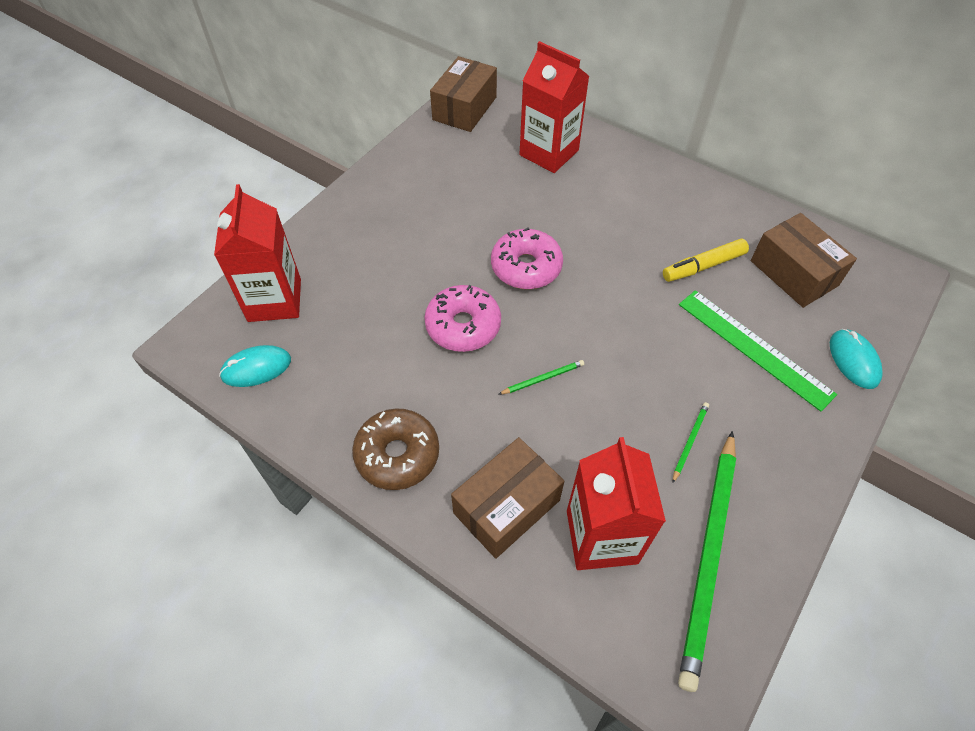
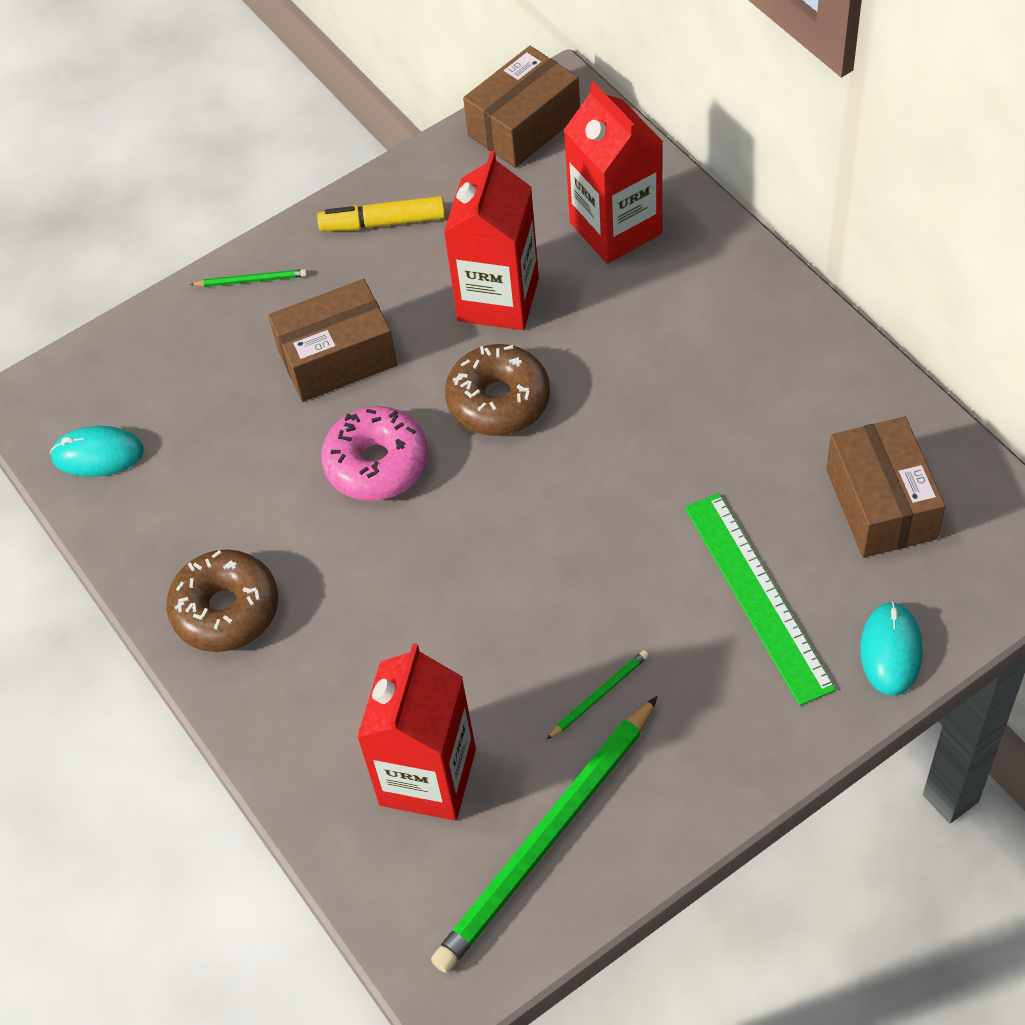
camera: 25 degrees right, 0 degrees up
red carton [214,184,301,322] -> red carton moved to [444,151,539,330]
brown box [451,437,564,559] -> brown box moved to [268,279,397,402]
pink donut [491,228,563,289] -> brown donut [445,344,550,436]
green pencil [498,360,584,395] -> green pencil moved to [190,269,307,287]
yellow marker [663,238,749,282] -> yellow marker moved to [317,196,445,232]

